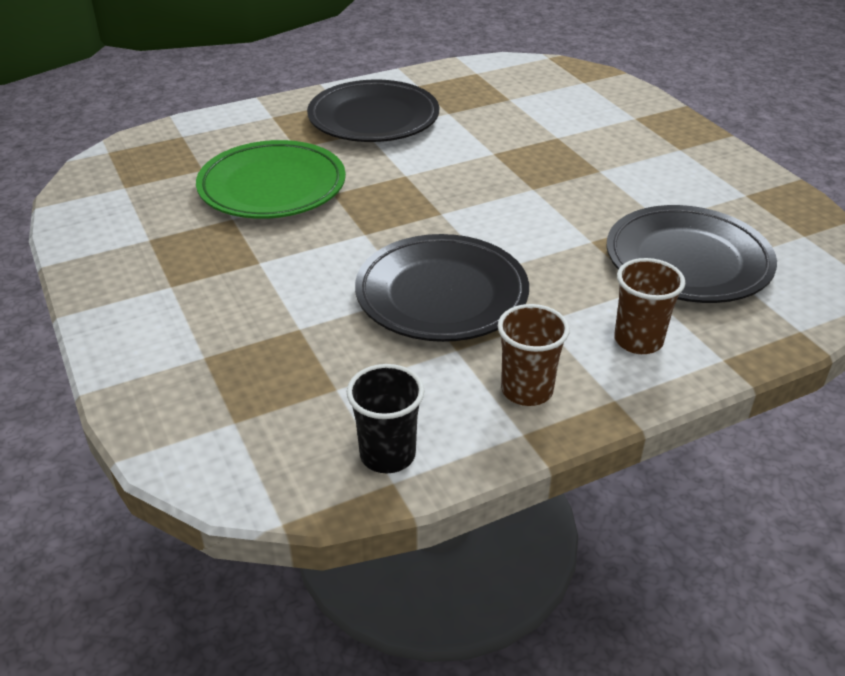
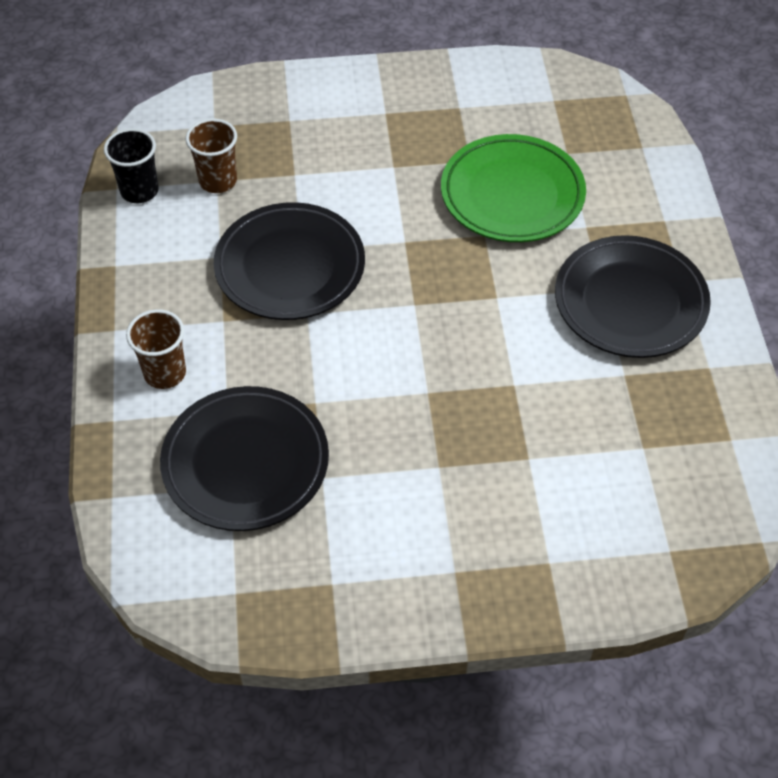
camera: 110 degrees right, 15 degrees up
brown cup [498,304,570,406] -> brown cup moved to [185,119,237,193]

